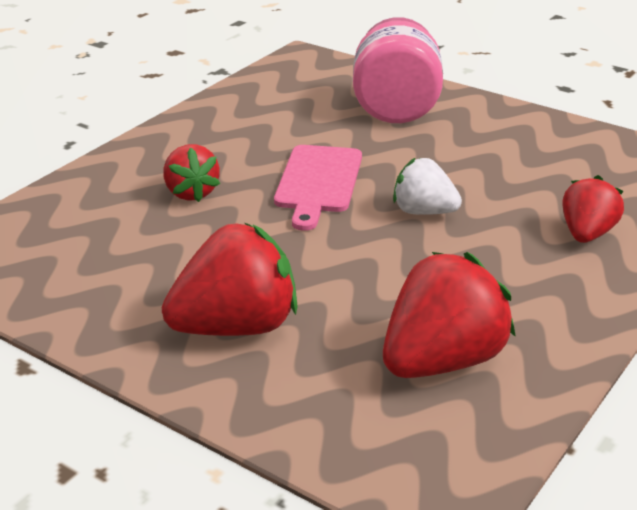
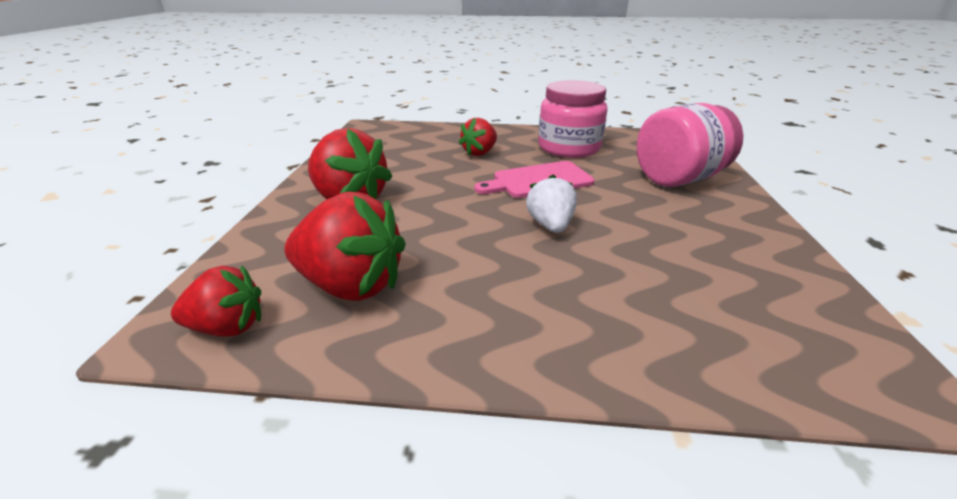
camera: 60 degrees right, 0 degrees up
red strawberry [562,175,624,243] -> red strawberry moved to [171,266,261,337]
none -> pink jar [538,80,608,158]

